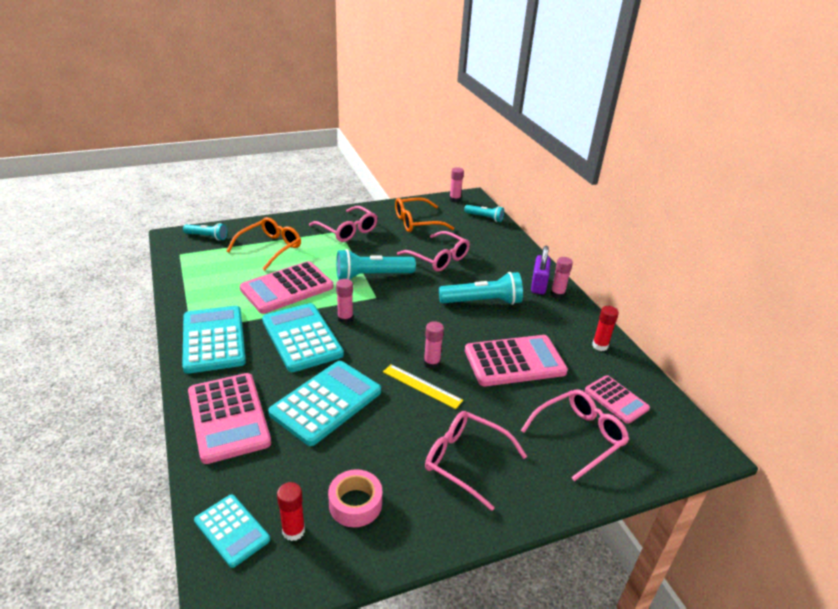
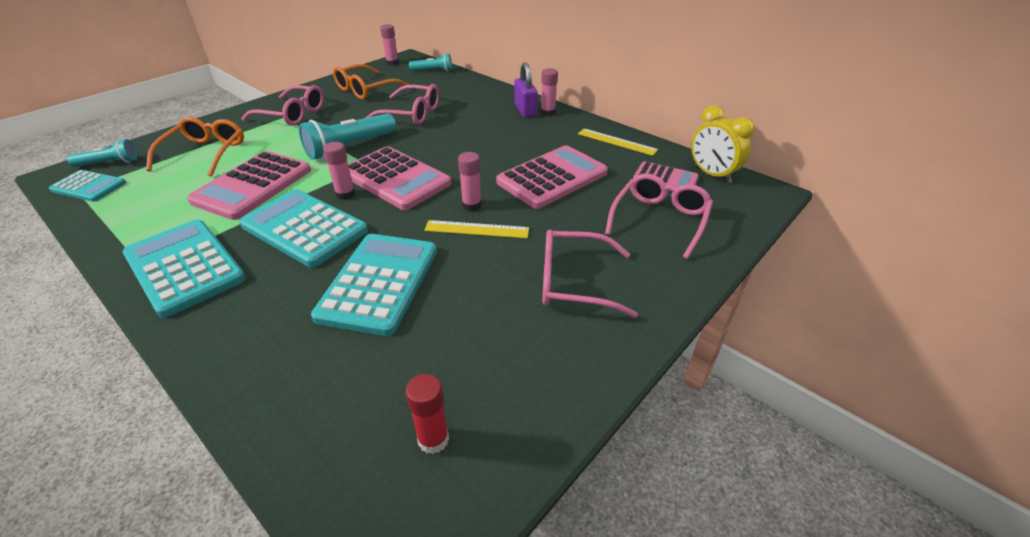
camera: 25 degrees left, 5 degrees up
pink calculator [188,373,271,464] -> pink calculator moved to [348,146,451,210]
turquoise calculator [194,494,270,568] -> turquoise calculator moved to [49,170,126,202]
pink tape [328,469,382,527] -> none
turquoise flashlight [439,272,523,305] -> none
red glue stick [592,306,619,351] -> yellow ruler [578,129,658,156]
none -> yellow clock [691,105,755,183]

